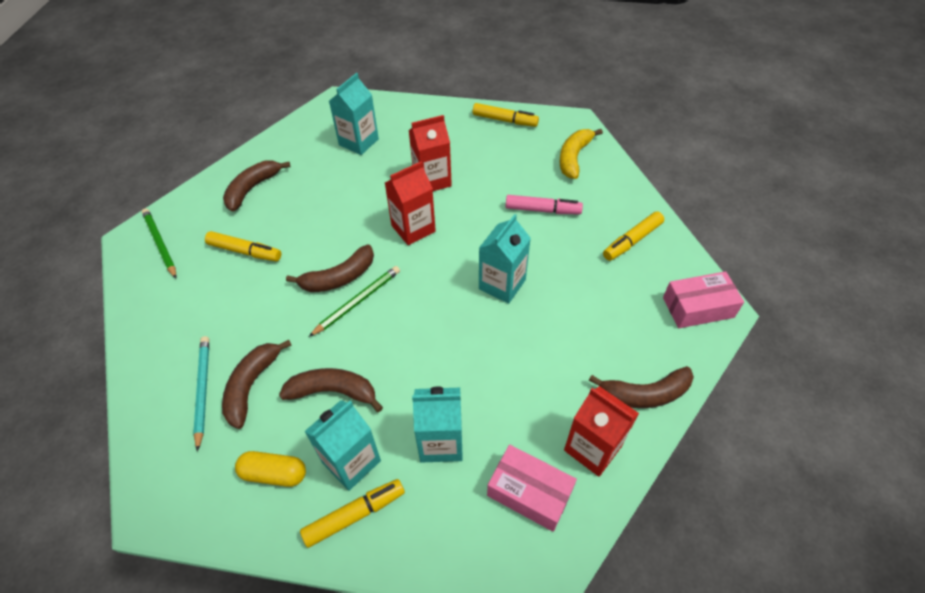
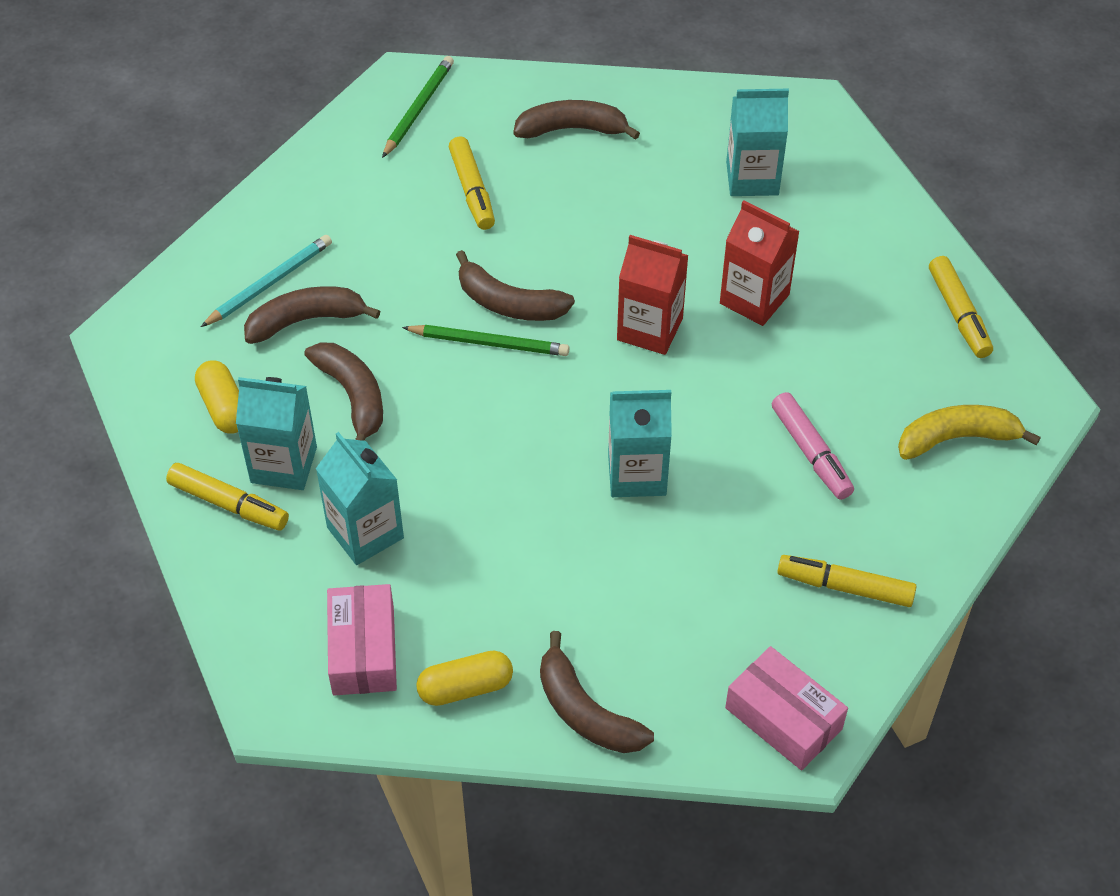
camera: 55 degrees right, 0 degrees up
red carton [564,386,639,477] -> yellow capsule [416,651,513,706]

